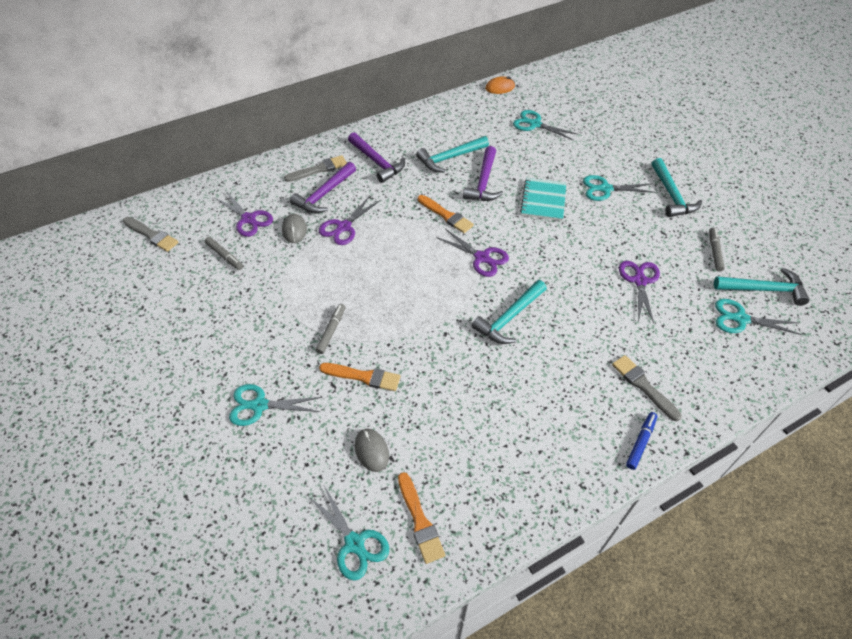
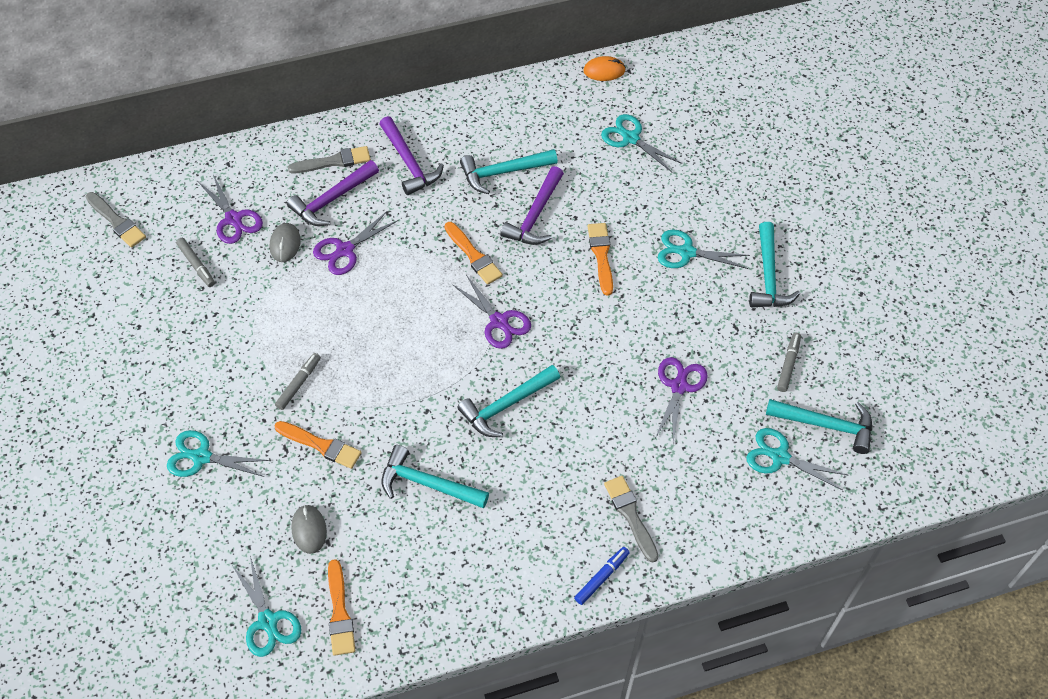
camera: 10 degrees right, 5 degrees up
turquoise notebook [520,178,566,221] -> orange brush [587,223,613,296]
none -> turquoise hammer [382,445,489,508]

